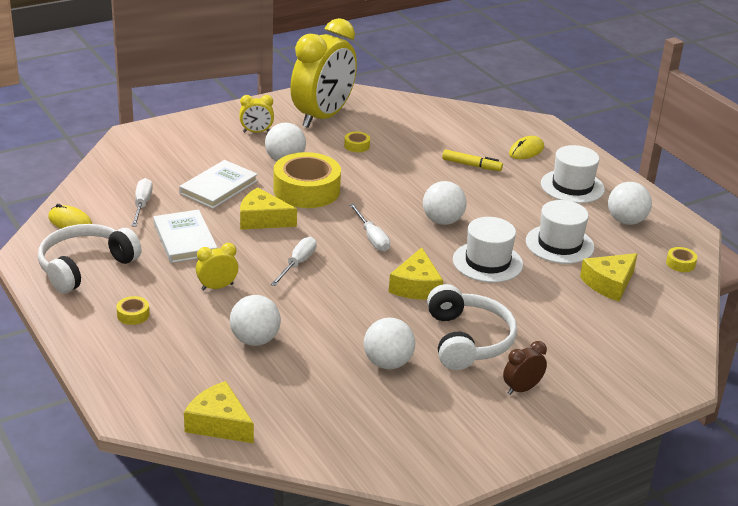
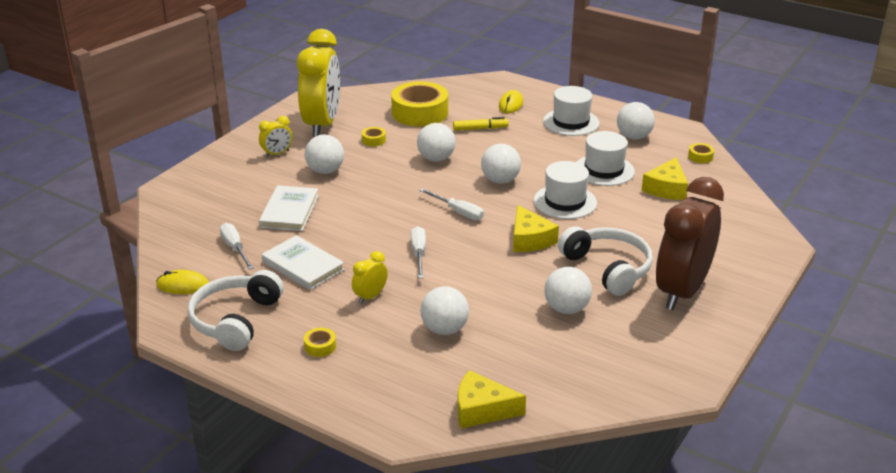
camera: 25 degrees left, 0 degrees up
yellow cheese [240,187,297,230] -> none
yellow tape [273,152,341,208] -> yellow tape moved to [391,81,448,126]
brown clock [503,341,547,395] -> brown clock [656,177,724,310], size x2.43
none -> white ball [417,123,456,162]

